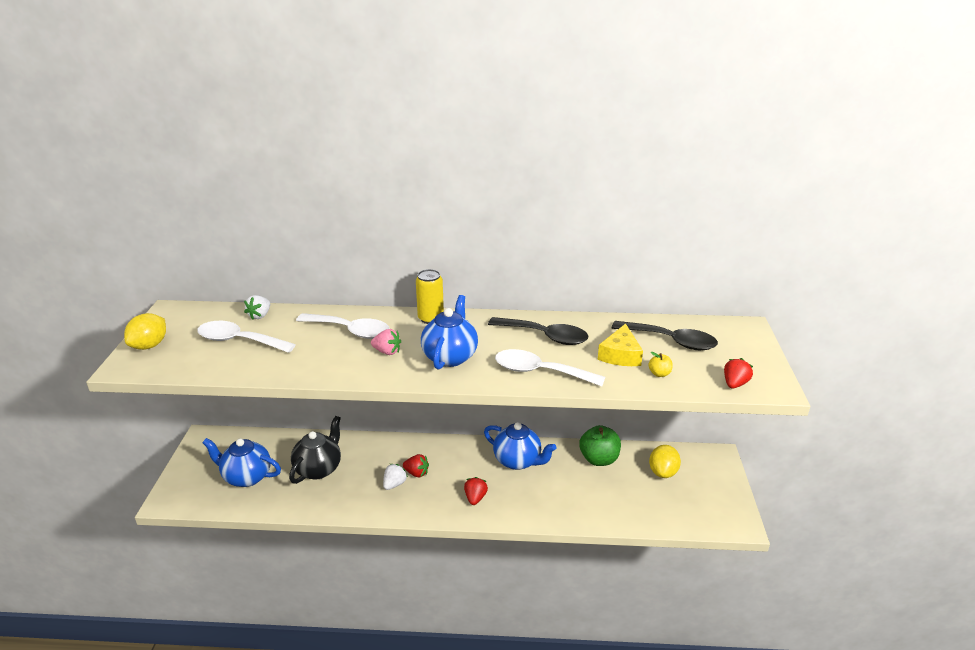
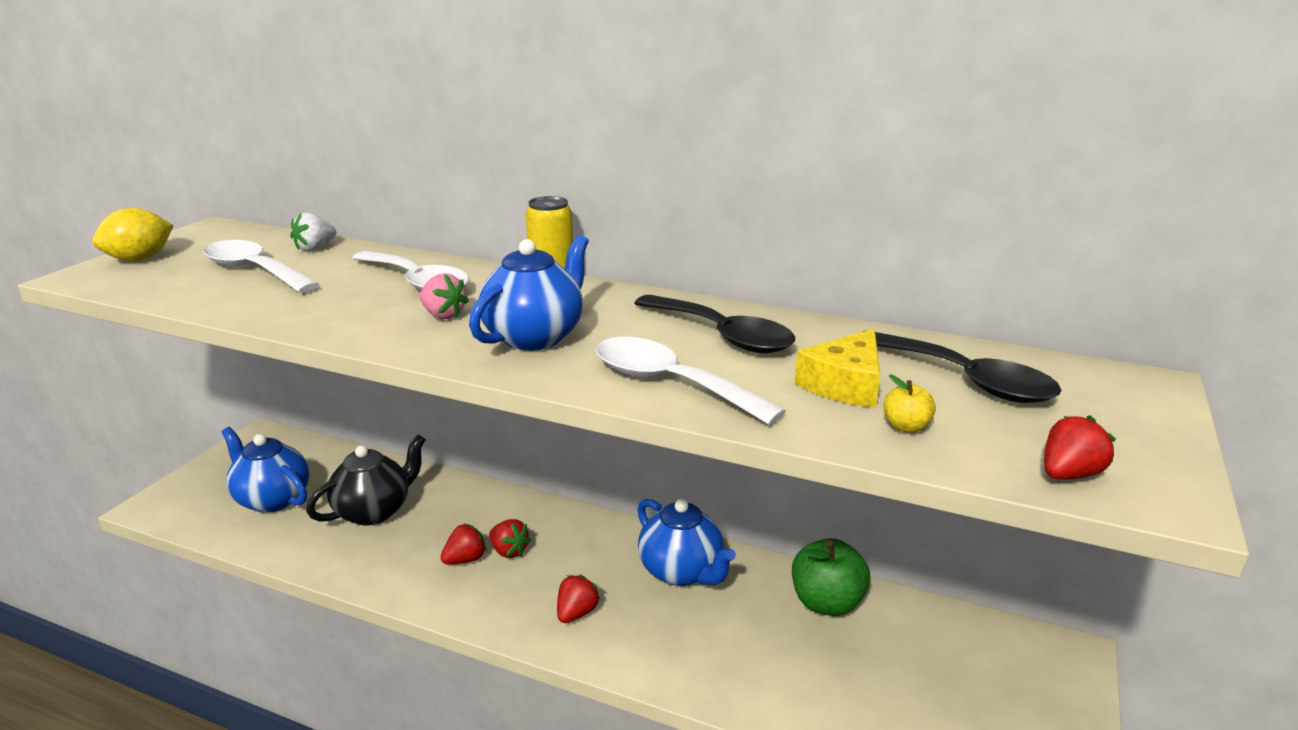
camera: 20 degrees right, 5 degrees down
white strawberry [383,464,408,490] -> red strawberry [440,523,487,565]
yellow lemon [649,445,681,478] -> none

